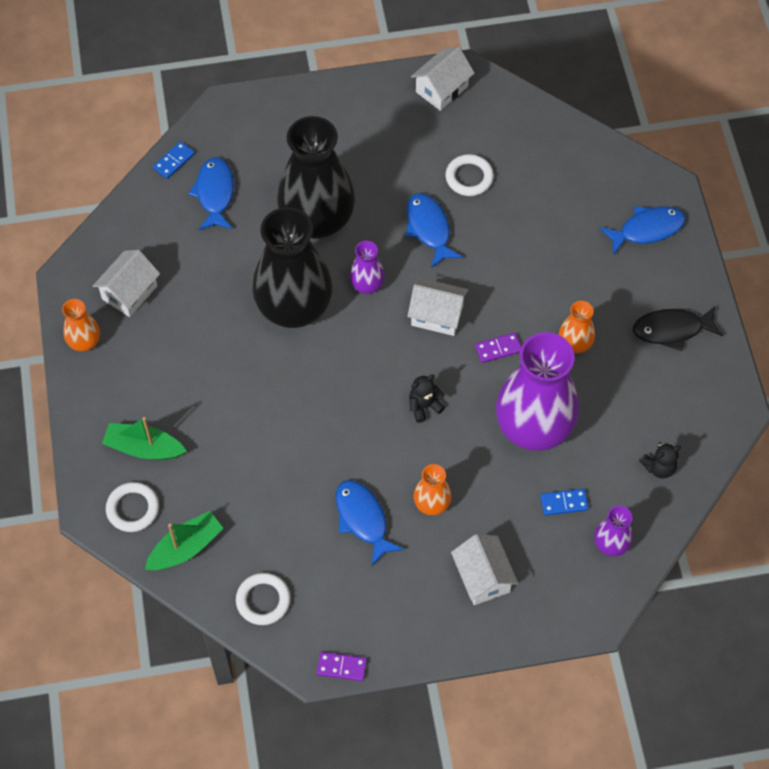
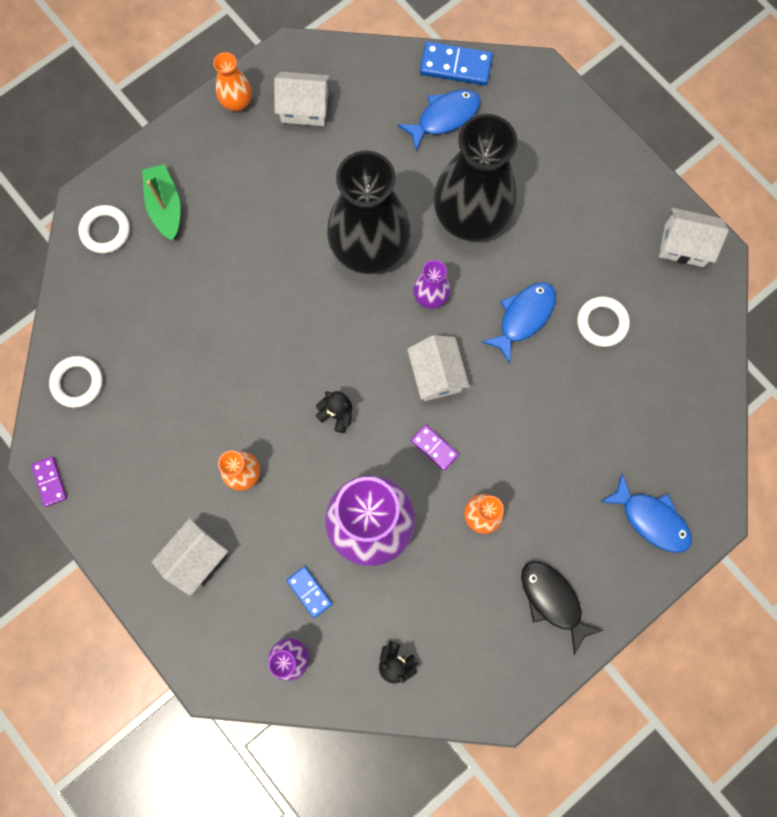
camera: 60 degrees right, 15 degrees up
green boat [145,511,224,570] -> none
blue domino [153,141,195,179] -> blue domino [420,42,493,86], size x1.66
blue fish [336,480,404,566] -> none

